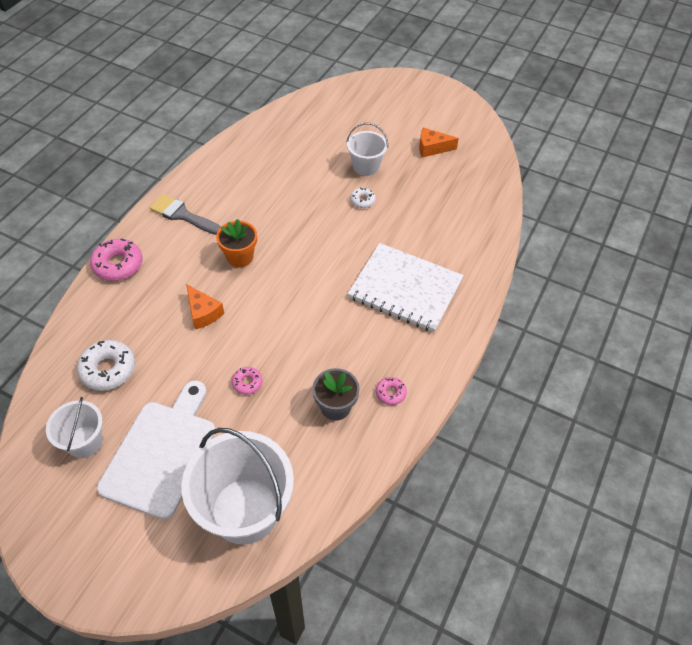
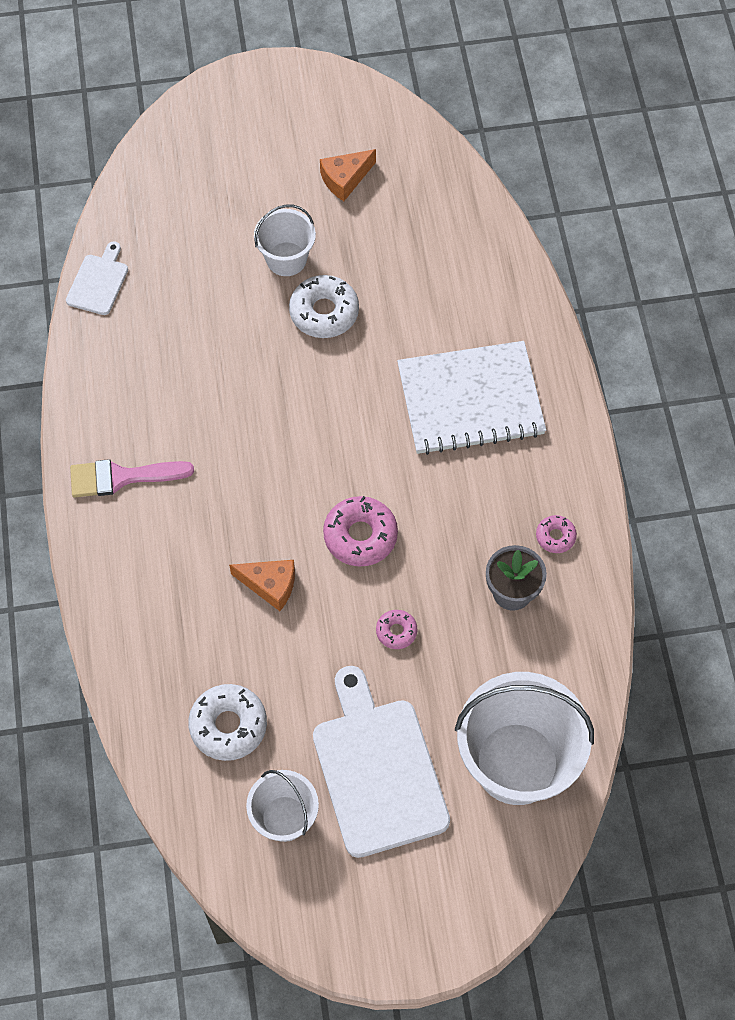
camera: 35 degrees left, 10 degrees up
pink donut [90,238,143,281] -> pink donut moved to [323,496,398,567]
grey brush [150,194,221,235] -> pink brush [70,459,194,498]
orange flower pot [216,219,257,267] -> none
white donut [350,187,376,208] -> white donut [289,275,359,338], size x1.84
none -> white cutting board [66,241,128,315]

